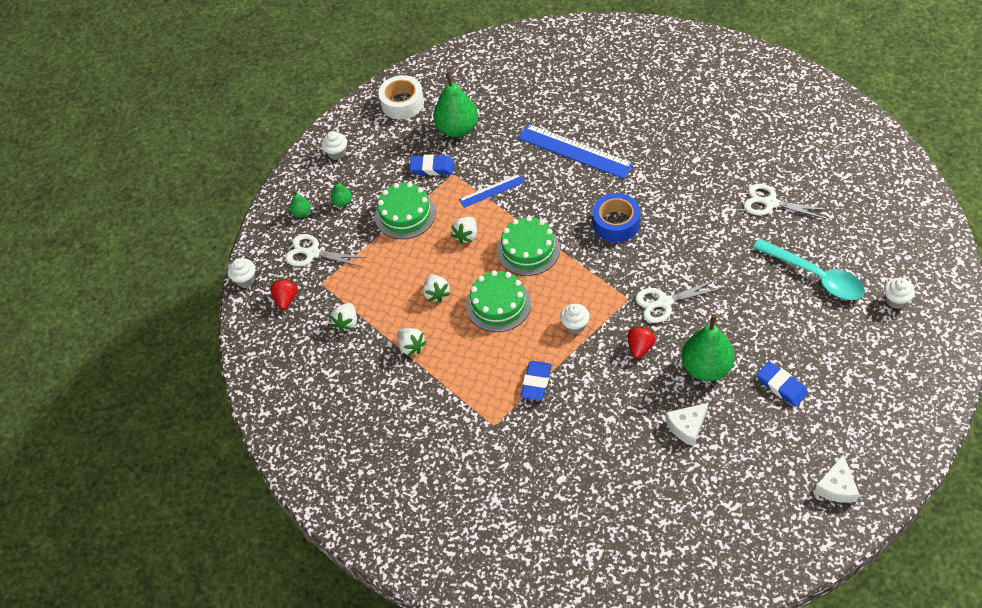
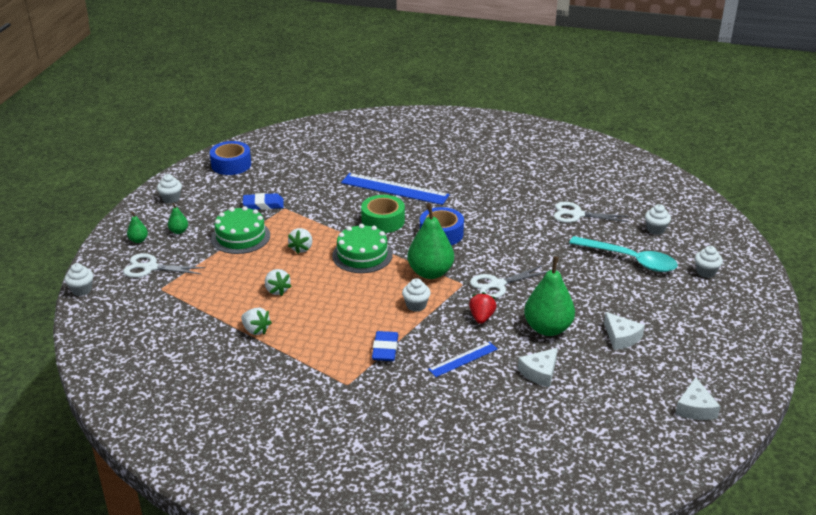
camera: 15 degrees left, 20 degrees down
red strawberry [270,279,297,310] -> none
white strawberry [329,303,357,333] -> none
white tape [379,75,424,120] -> blue tape [210,141,251,175]
green pear [433,72,478,137] -> green pear moved to [407,204,454,279]
blue ruler [459,174,525,208] -> blue ruler moved to [428,342,498,377]
green cake [466,270,531,332] -> none
blue eraser [756,361,808,407] -> white cheese [604,312,645,350]
none -> green tape [361,195,405,233]
none -> white cupcake [645,204,671,235]

